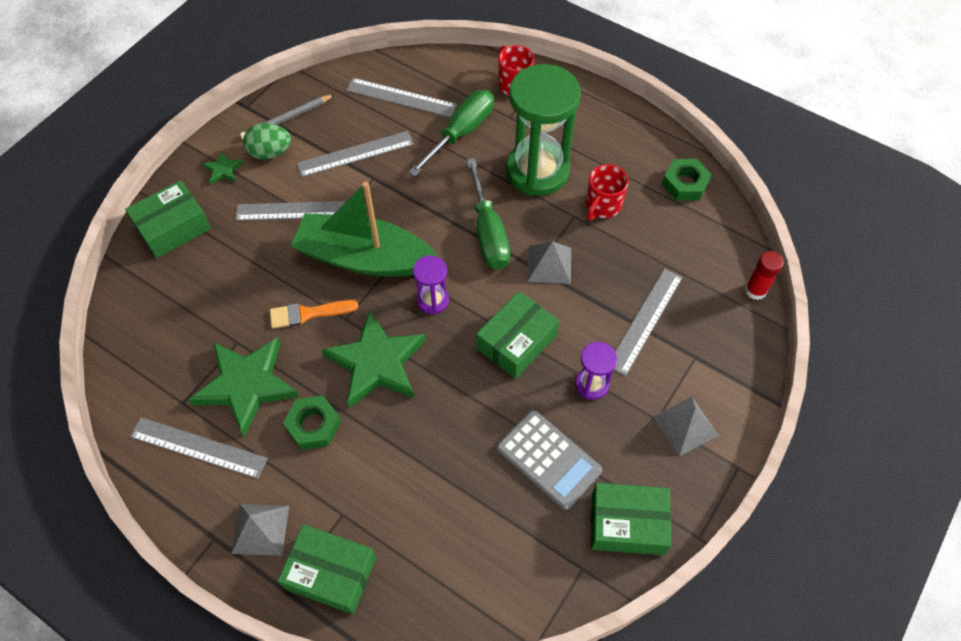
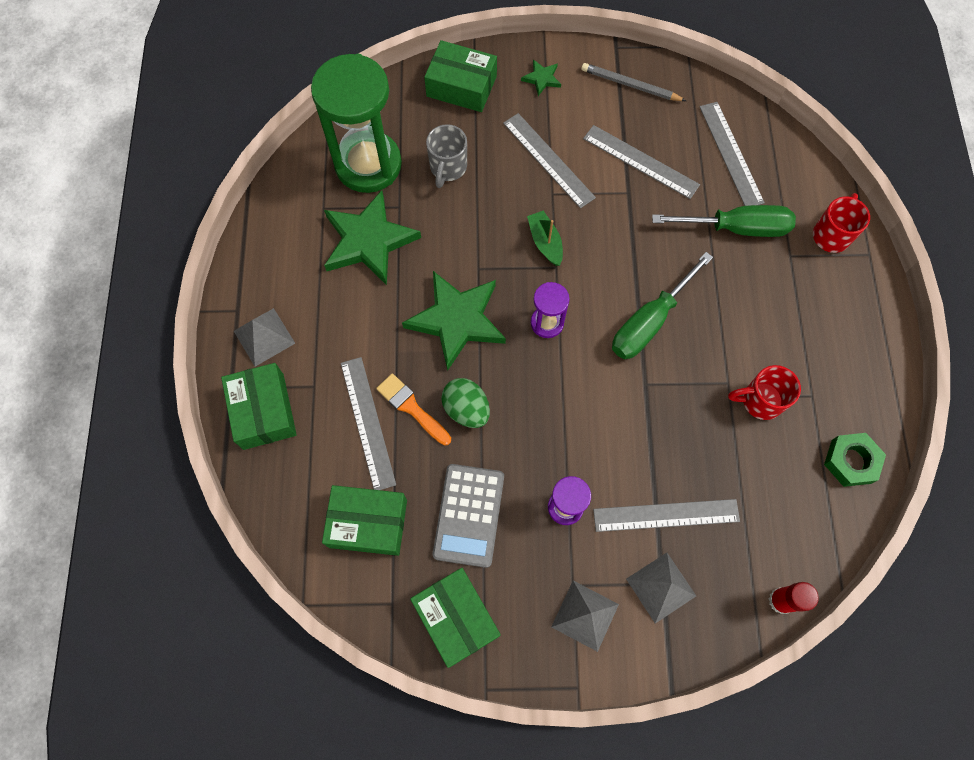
camera: 55 degrees right, 10 degrees up
grey ruler [130,417,268,479] -> grey ruler moved to [341,357,396,490]
green egg [243,123,291,160] -> green egg moved to [441,378,490,428]
orange brush [270,300,358,329] -> orange brush moved to [376,374,451,446]
green nut [283,396,341,450] -> none
green boat [291,182,438,277] -> green boat [527,211,563,266], size x0.42
green box [476,291,559,379] -> green box moved to [322,485,407,556]
green hourglass [506,64,581,196] -> green hourglass moved to [311,54,402,193]
grey pyramid [527,241,571,284] -> grey pyramid moved to [626,553,696,623]
none -> grey mug [426,124,467,188]

